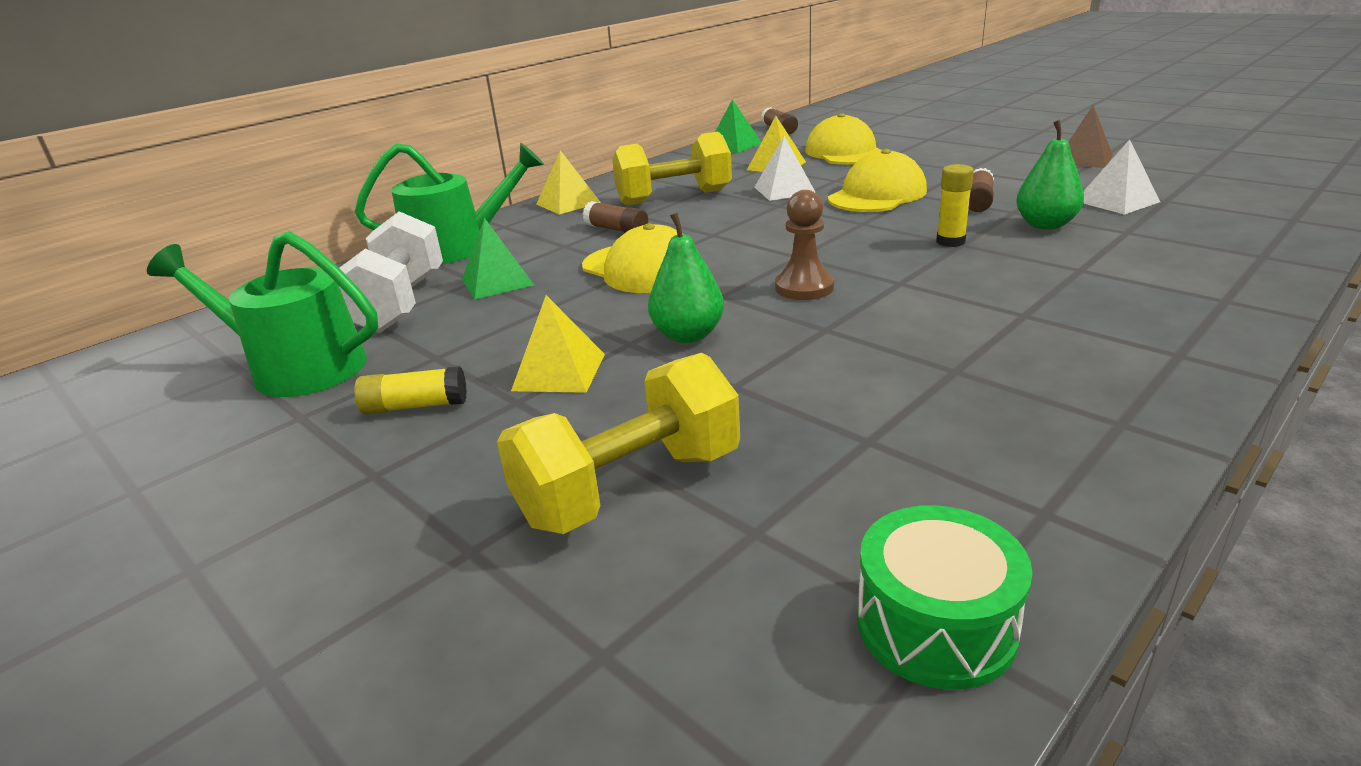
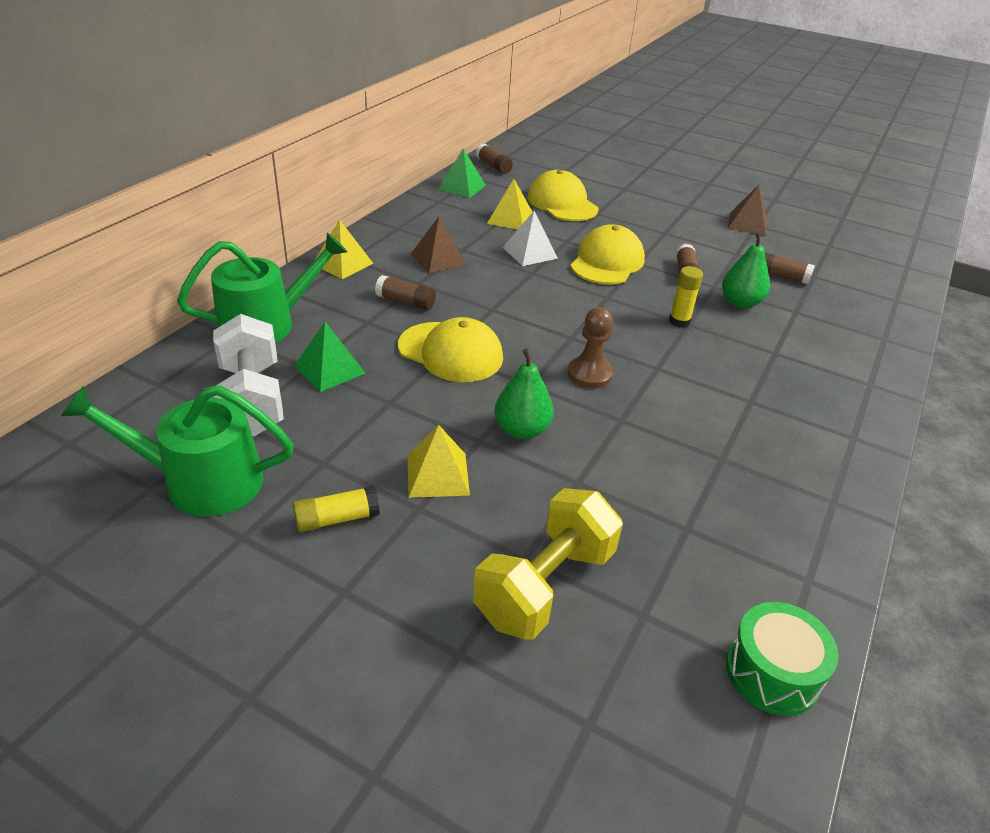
camera: 20 degrees left, 10 degrees up
yellow dumbbell [612,132,732,206] -> brown pyramid [411,216,467,273]
white pyramid [1083,139,1160,215] -> brown glue stick [765,252,815,284]

